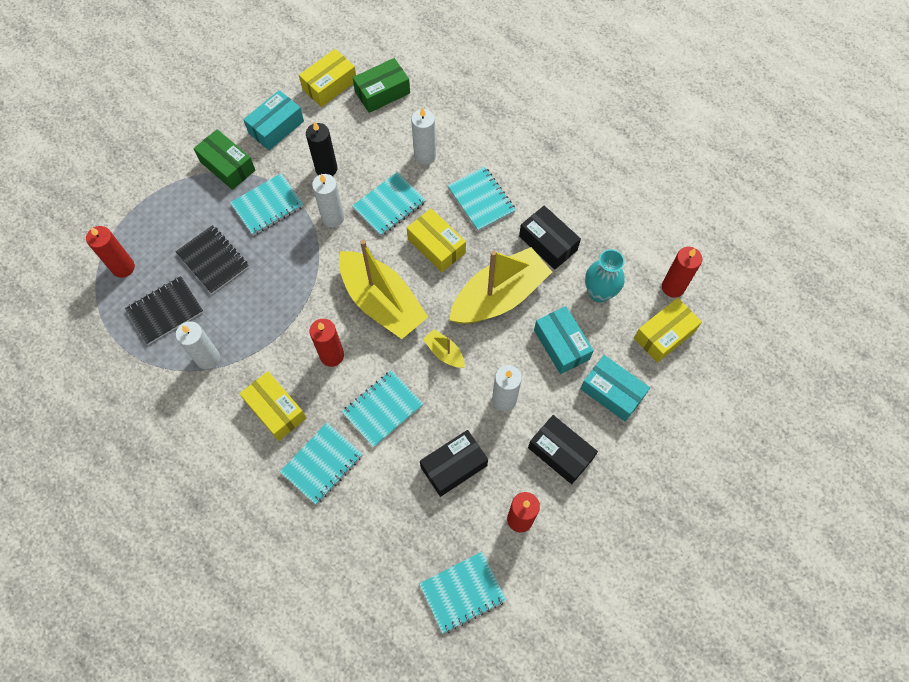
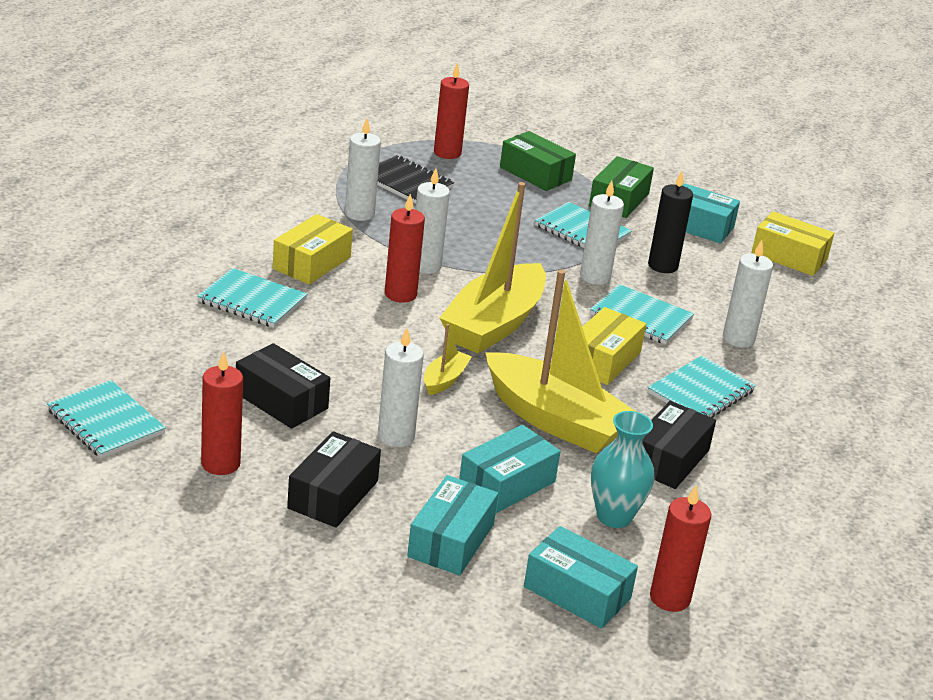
camera: 70 degrees right, 35 degrees down
black notebook [175,225,249,294] -> none
turquoise notebook [342,370,423,448] -> none
green box [353,58,410,113] -> green box moved to [500,131,576,191]
yellow box [634,298,702,363] -> turquoise box [524,526,638,629]
none -> white candle [415,168,450,274]

